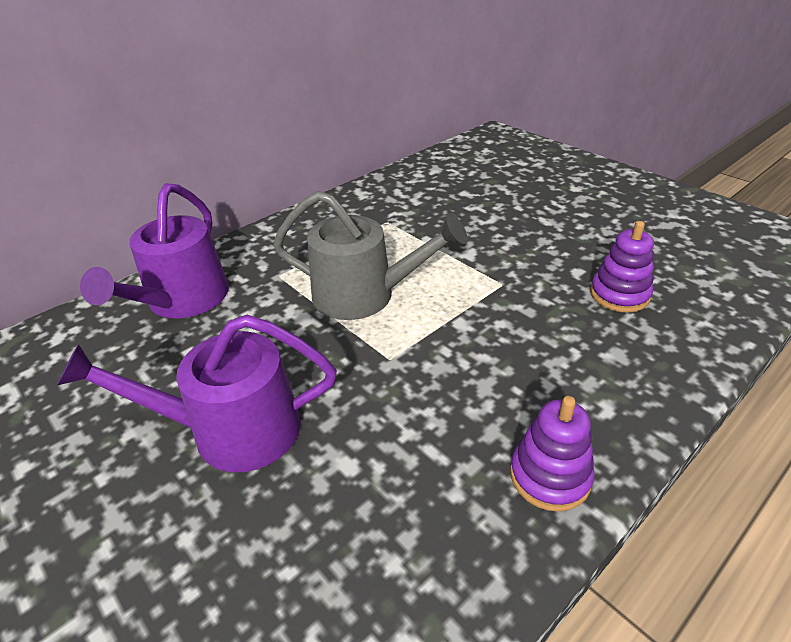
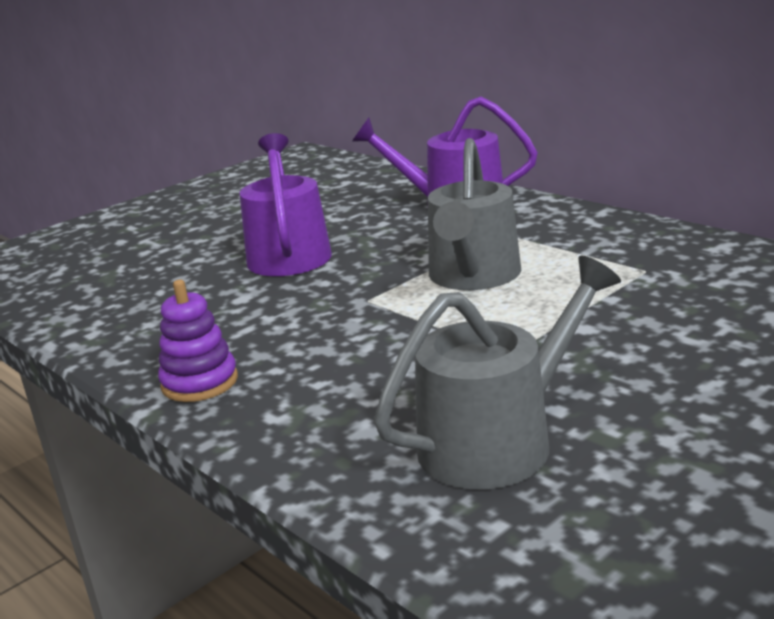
camera: 90 degrees right, 15 degrees down
purple stacking toy [590,221,654,313] -> grey watering can [374,256,621,489]

